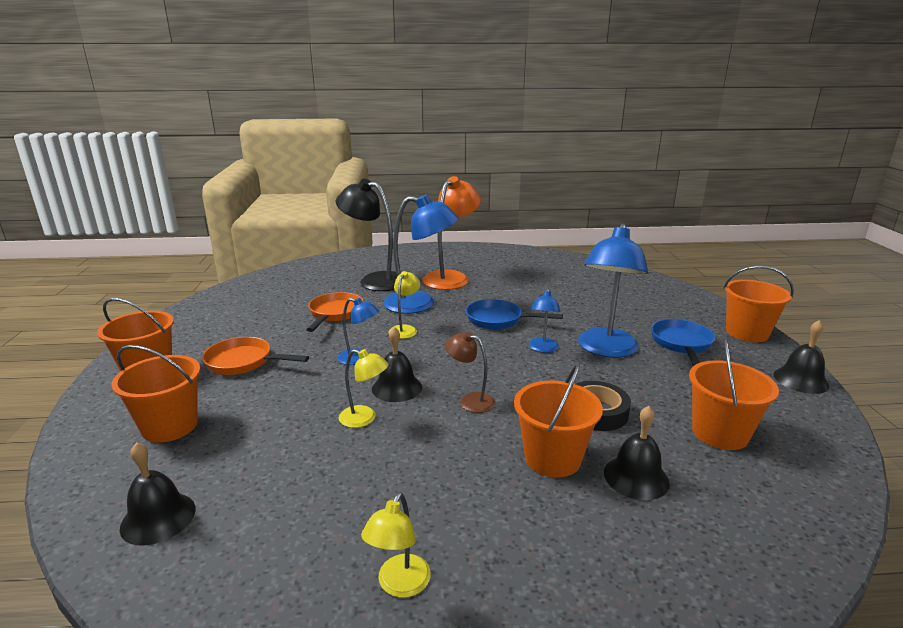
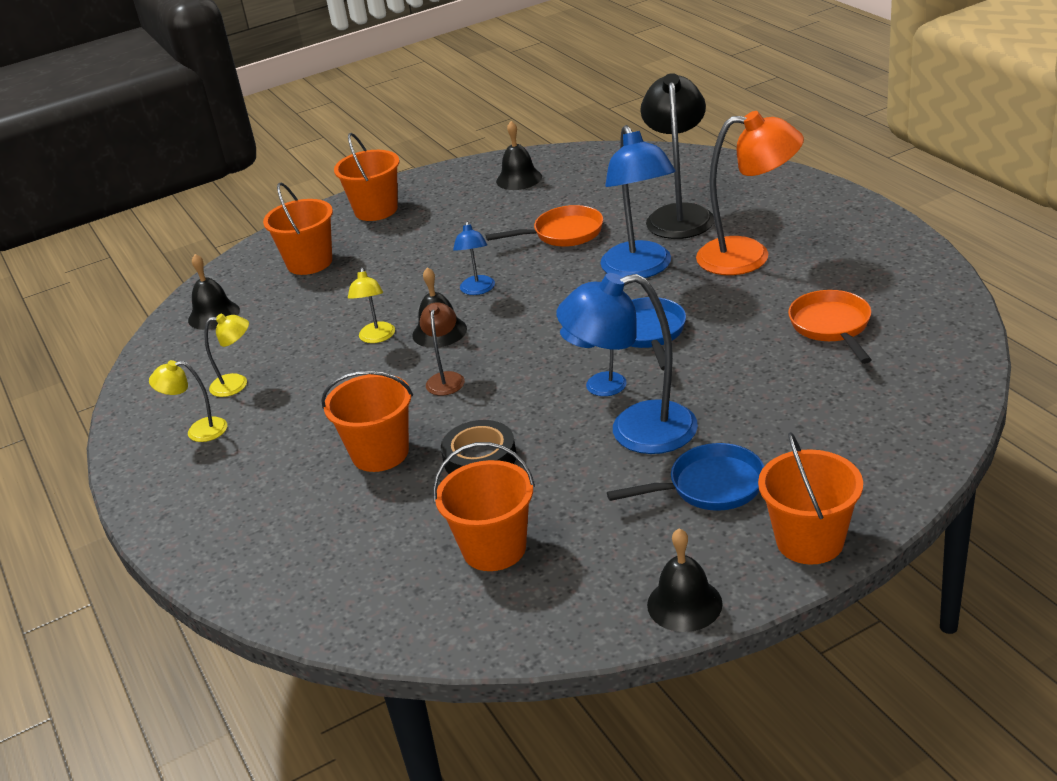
camera: 70 degrees right, 10 degrees up
orange pan [202,337,309,375] -> orange pan moved to [788,290,872,364]
yellow lamp [389,271,421,339] -> yellow lamp moved to [204,314,249,397]
black bell [604,406,670,500] -> black bell moved to [496,121,542,190]

